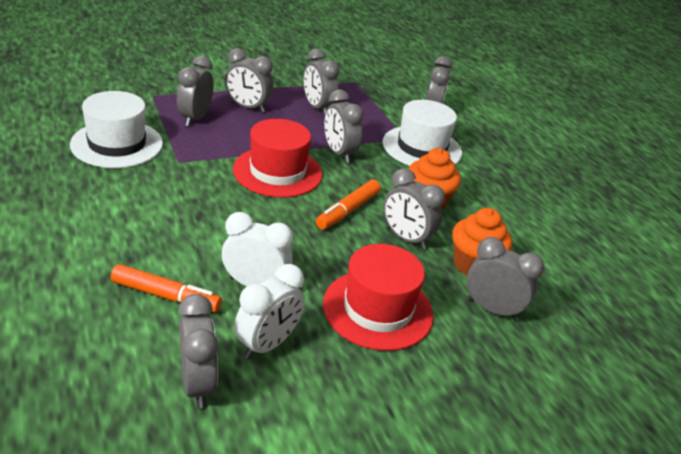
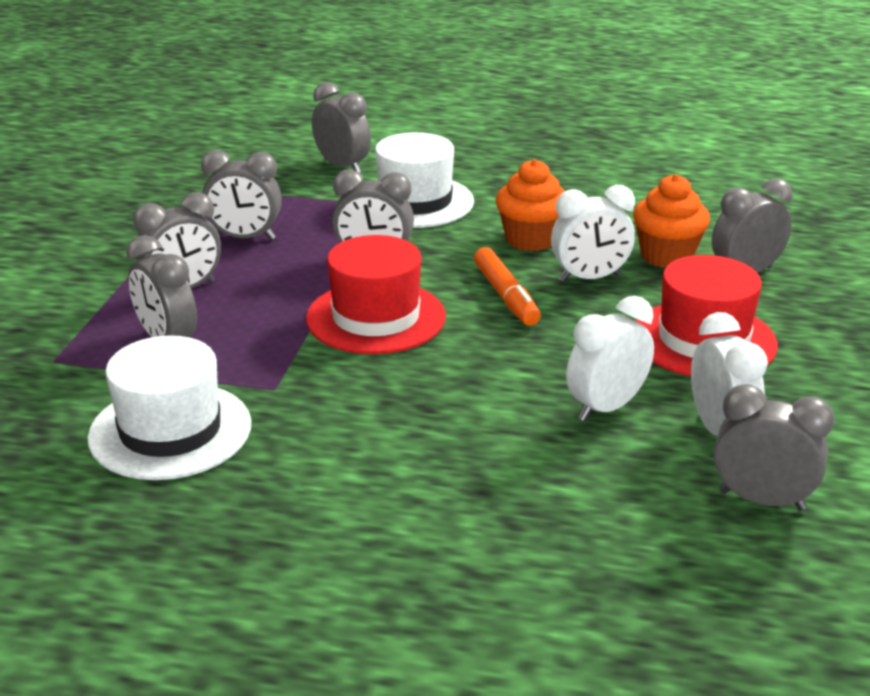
camera: 50 degrees left, 5 degrees down
orange marker [111,264,222,312] -> none
grey clock [383,168,445,250] -> white clock [551,185,635,282]

